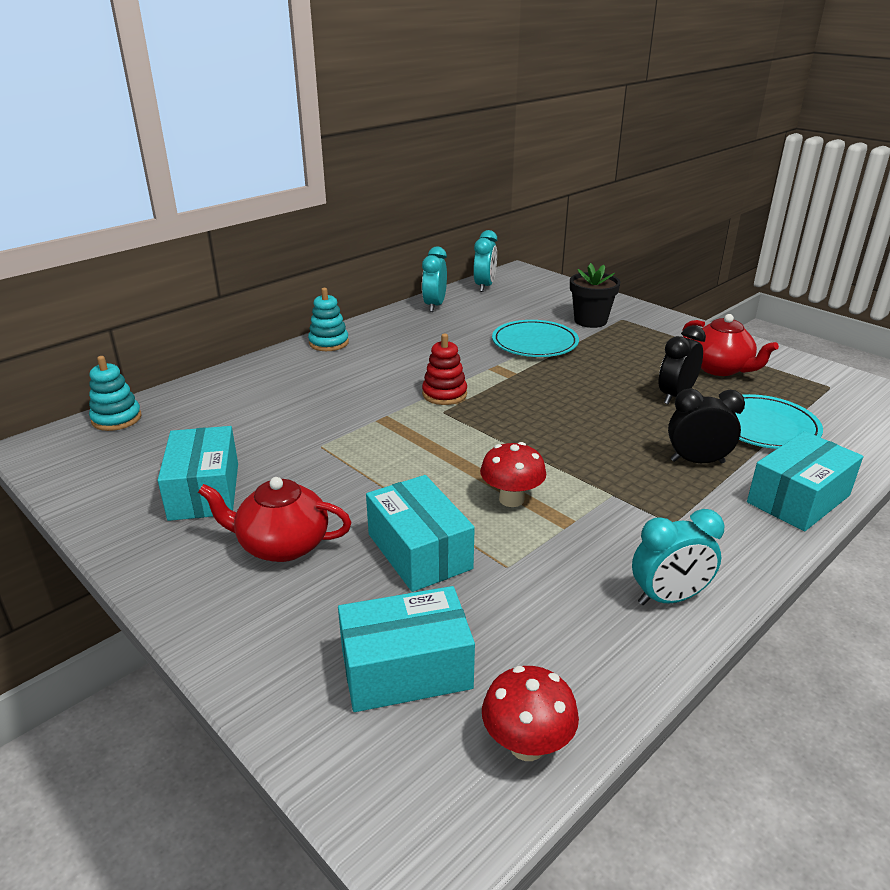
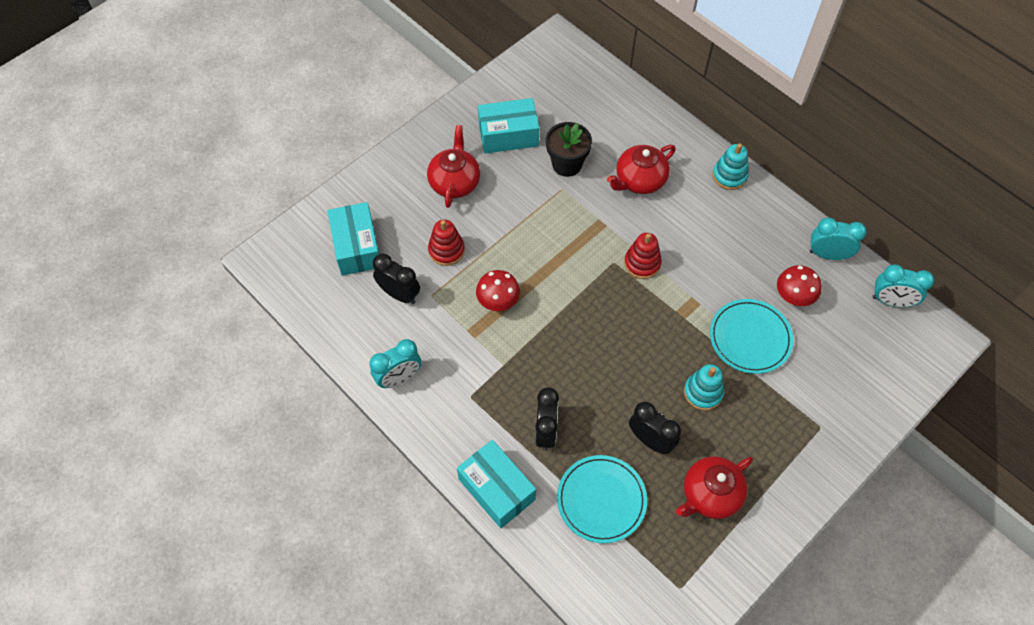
camera: 90 degrees right, 30 degrees up
turquoise stacking toy [89,356,142,431] -> turquoise stacking toy moved to [684,364,724,411]
turquoise box [366,475,475,592] -> red stacking toy [428,220,465,266]
red mushroom [482,666,579,761] -> red mushroom moved to [777,265,822,306]
black flower pot [570,263,620,328] -> black flower pot moved to [546,122,592,177]
turquoise clock [632,509,724,605] -> turquoise clock turned 105 degrees counterclockwise [370,339,421,388]
none -> black clock [373,254,420,304]
none -> red teapot [607,145,676,194]

